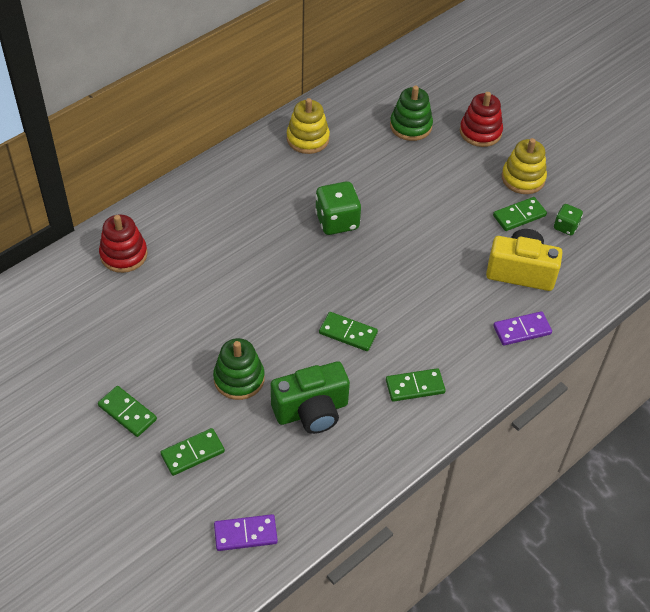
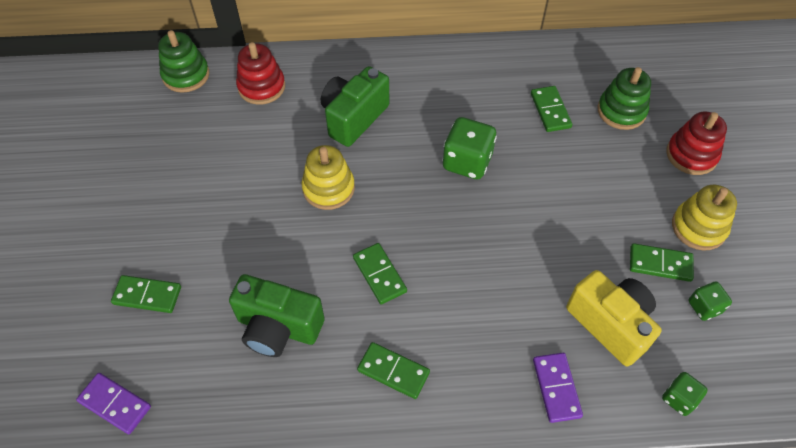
camera: 40 degrees right, 5 degrees up
green domino [98,386,157,437] -> green domino moved to [531,86,572,132]
green stacking toy [213,338,265,400] -> green stacking toy moved to [158,30,209,93]
yellow stacking toy [287,98,330,154] -> yellow stacking toy moved to [301,145,355,210]
purple domino [493,311,552,346] -> purple domino turned 60 degrees clockwise [533,353,583,423]
none -> green camera [321,66,390,147]
none -> green dice [662,372,708,416]

